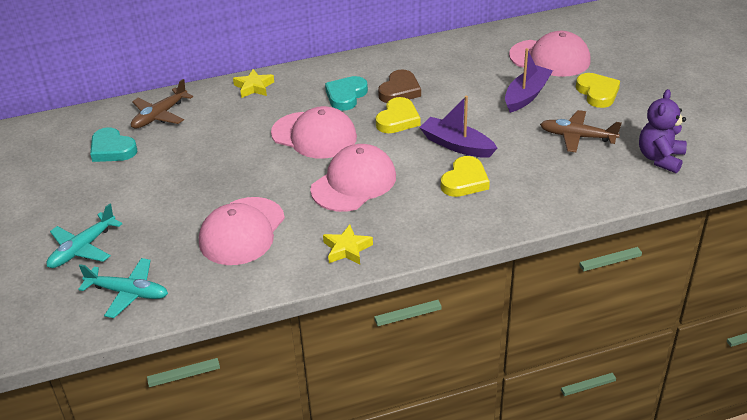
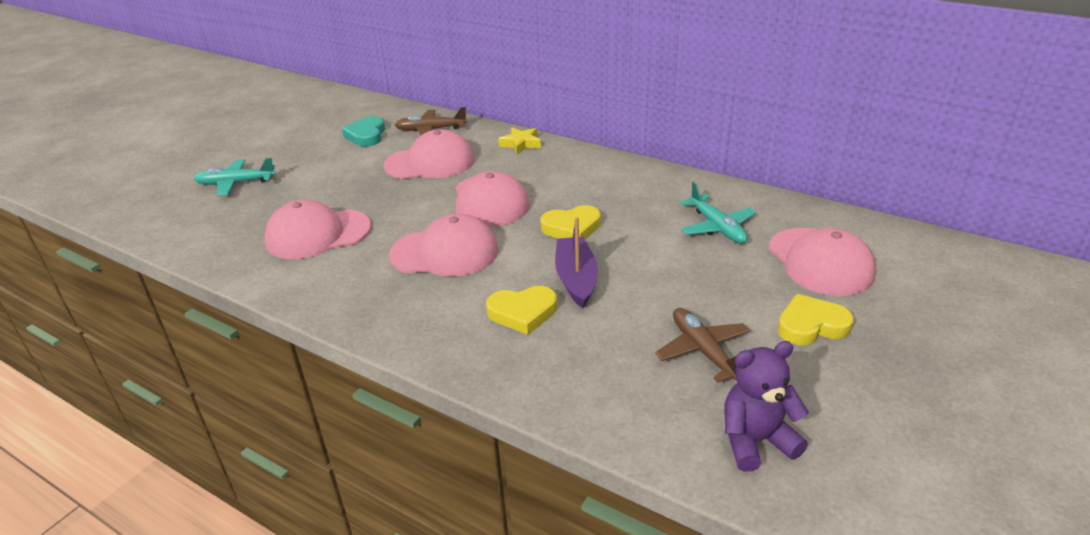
camera: 50 degrees right, 5 degrees down
turquoise plane [78,258,168,318] -> turquoise plane moved to [680,182,756,244]
yellow star [323,224,373,265] -> none
turquoise heart [325,76,368,111] -> none
brown heart [378,69,421,103] -> none
purple boat [505,48,553,113] -> none
yellow heart [576,73,620,108] -> yellow heart turned 135 degrees counterclockwise [777,294,854,345]
none -> pink cap [383,129,474,179]

